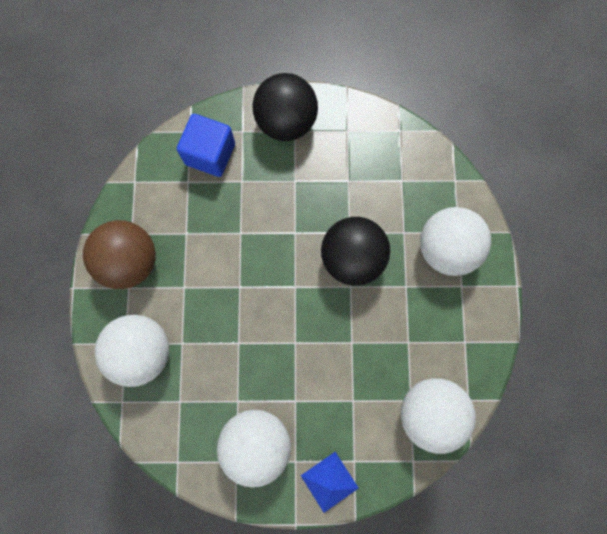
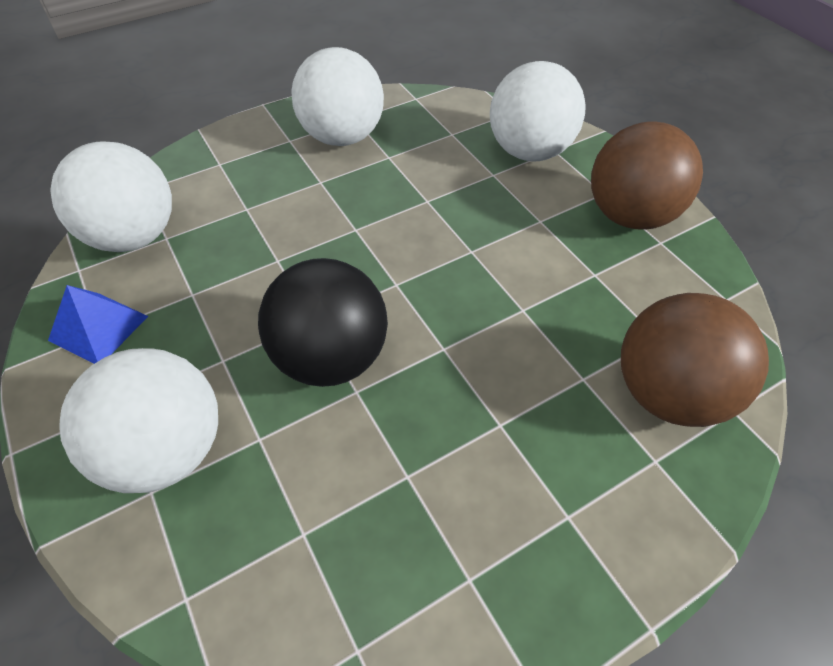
camera: 150 degrees right, 25 degrees down
blue cube [177,114,235,177] -> brown ball [621,293,769,427]
black ball [252,73,318,141] -> none
blue pyramid [301,452,359,513] -> blue pyramid moved to [48,285,148,364]

